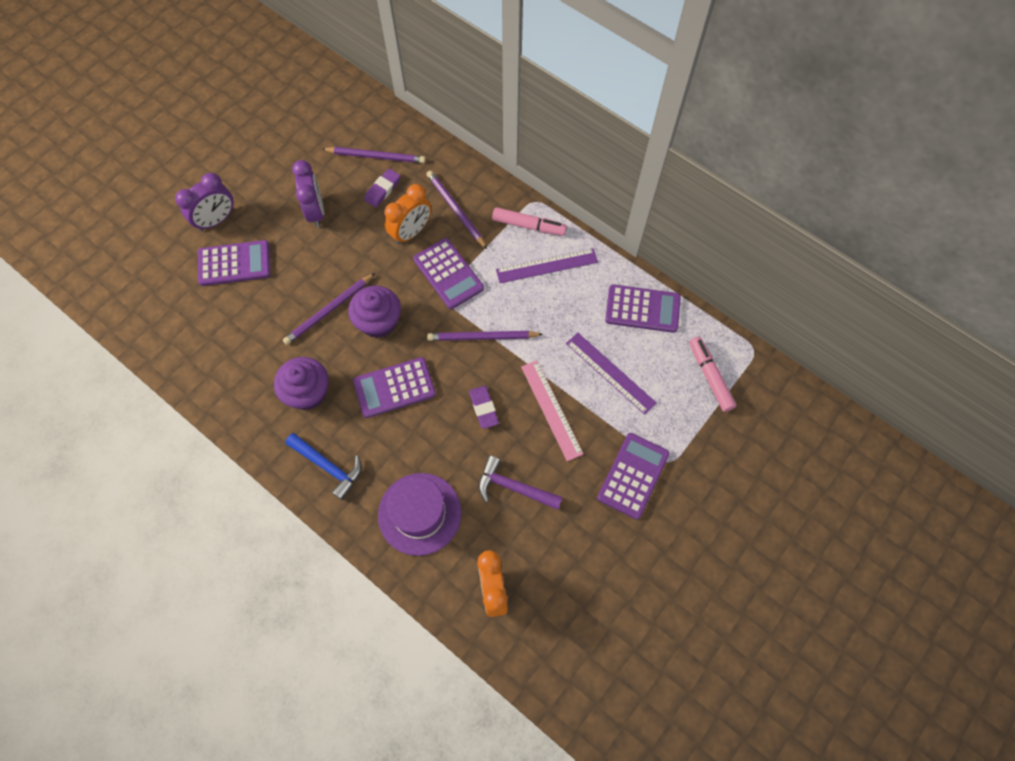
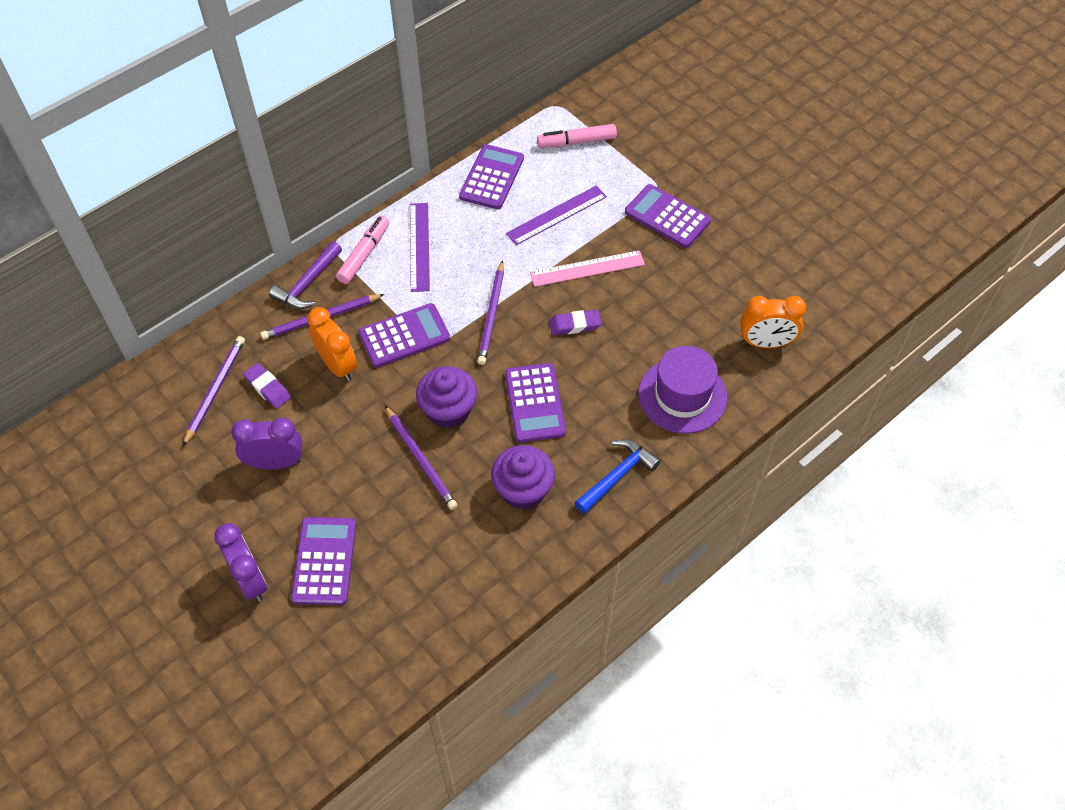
camera: 80 degrees left, 10 degrees down
purple hammer [479,456,563,510] -> purple hammer moved to [269,241,342,309]

